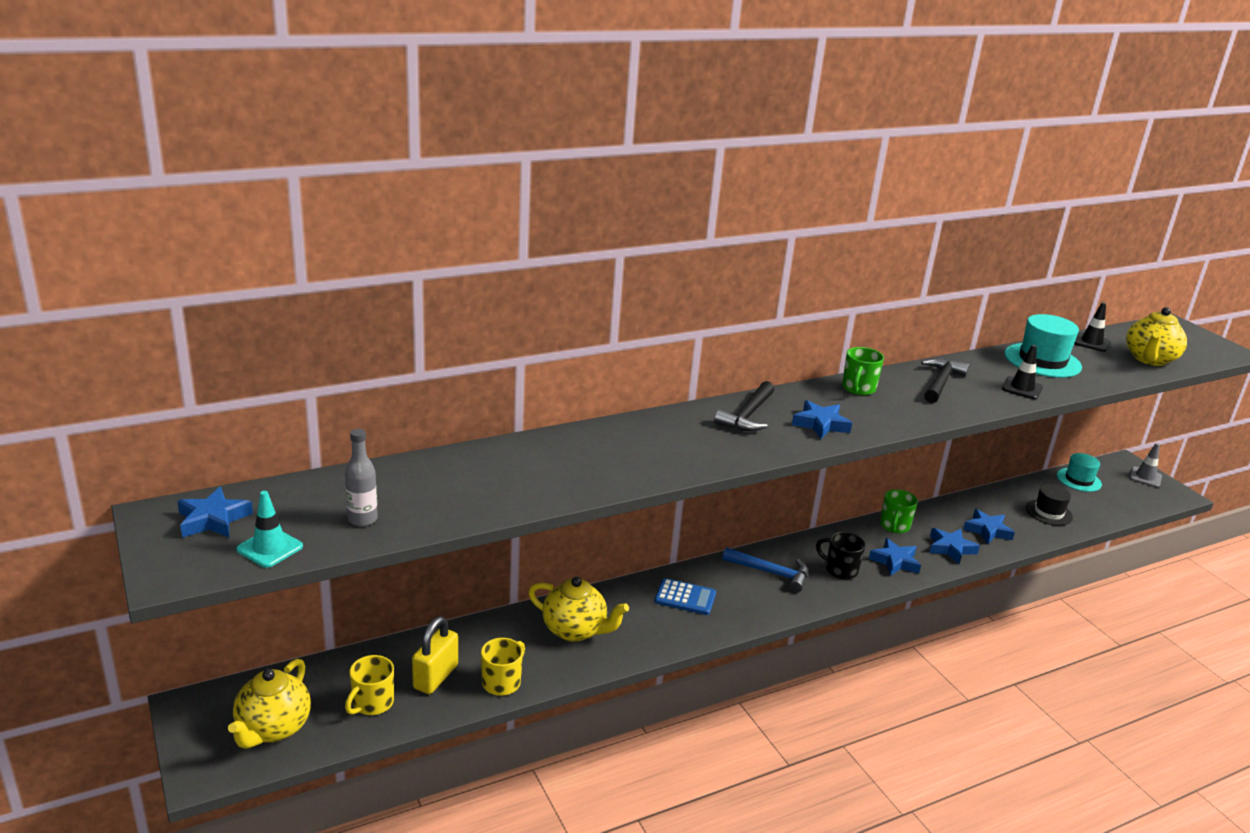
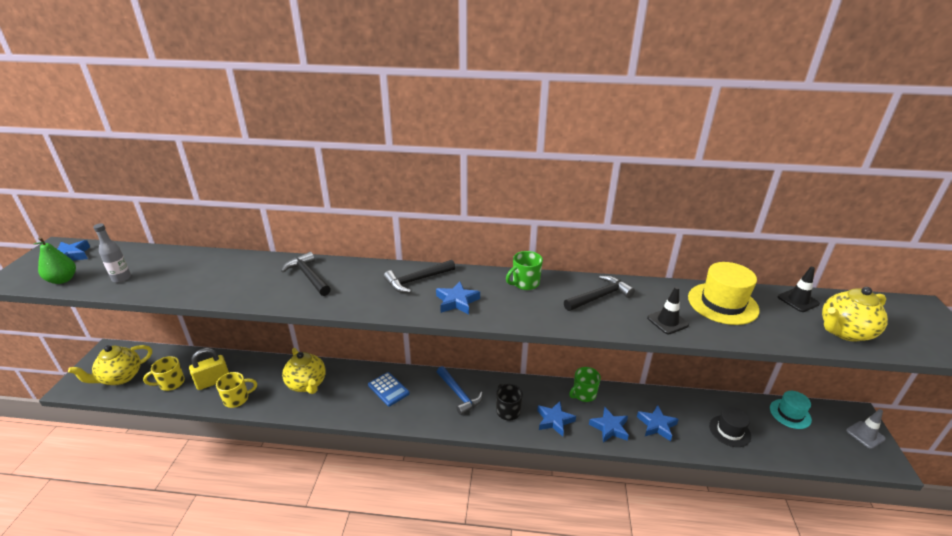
camera: 35 degrees right, 5 degrees up
turquoise traffic cone [236,491,303,568] -> green pear [34,237,76,284]
turquoise hat [1005,314,1082,378] -> yellow hat [688,262,760,325]
none -> black hammer [281,252,331,296]

